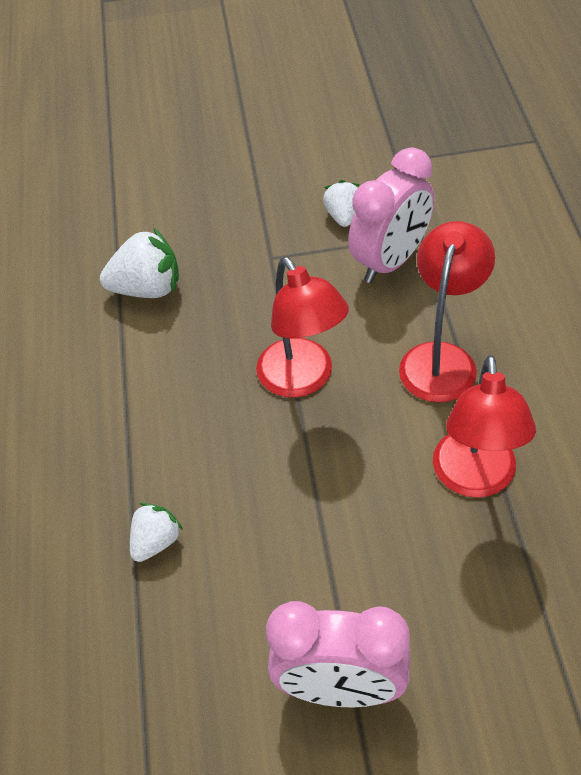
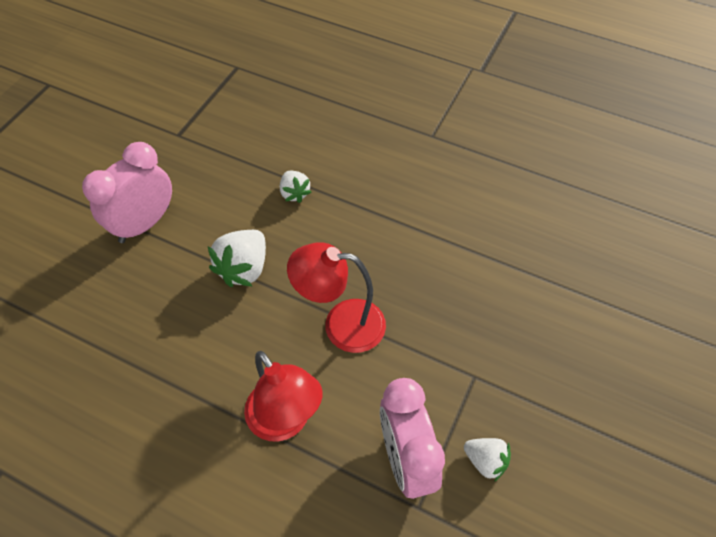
camera: 120 degrees right, 5 degrees up
white strawberry [100,228,179,298] -> white strawberry moved to [208,230,266,287]
red lamp [433,355,536,498] -> none

